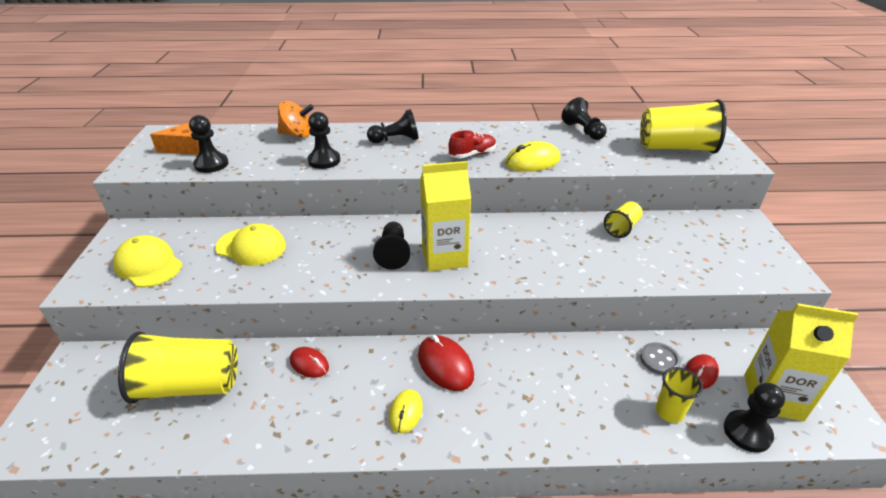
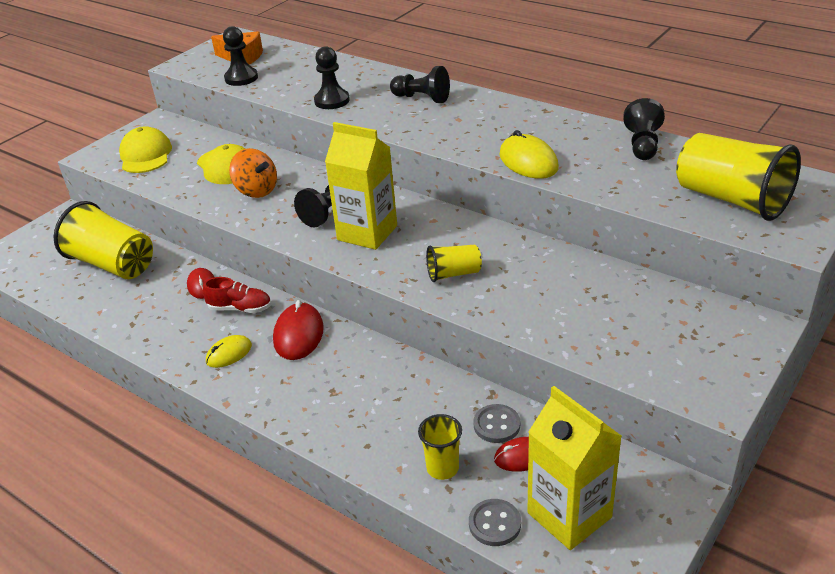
camera: 40 degrees right, 0 degrees up
orange spinning top [277,101,314,138] -> orange spinning top moved to [229,148,277,198]
red shoe [449,130,496,158] -> red shoe moved to [202,277,271,313]
yellow mouse [505,141,560,172] -> yellow mouse turned 45 degrees clockwise [499,130,559,179]
yellow cup [604,201,643,238] -> yellow cup moved to [426,245,482,282]
black pawn [724,383,785,453] -> grey button [469,499,521,546]

